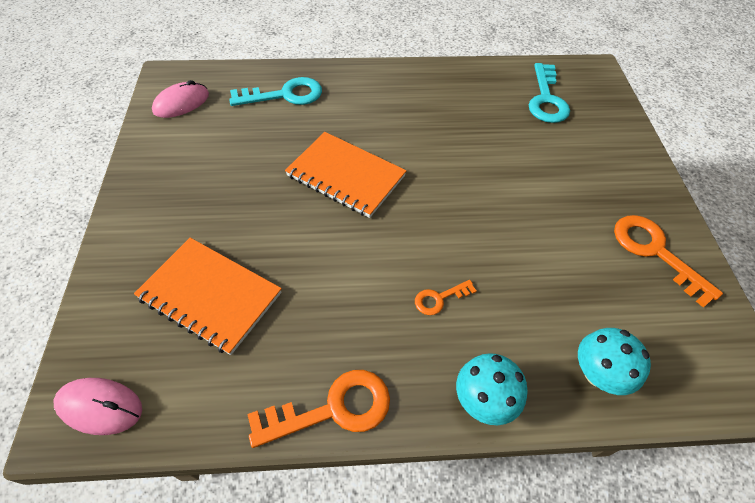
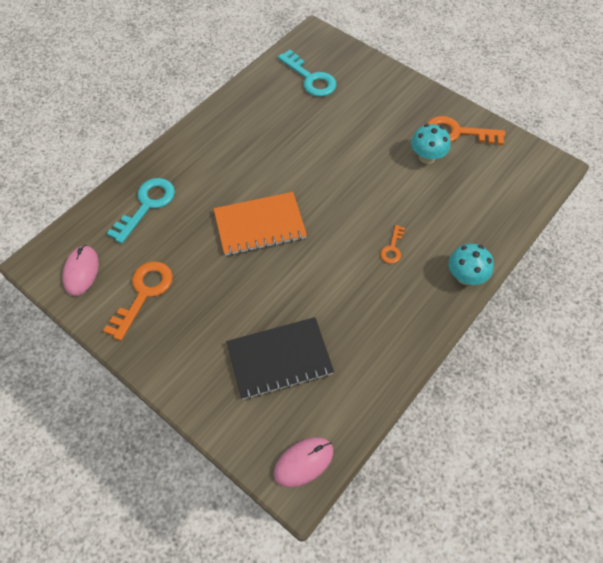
camera: 45 degrees left, 5 degrees up
orange notebook [134,238,282,355] -> black notebook [227,317,334,400]
orange key [247,370,390,448] -> orange key moved to [103,261,173,341]
turquoise mushroom [578,328,651,395] -> turquoise mushroom moved to [411,124,450,164]

